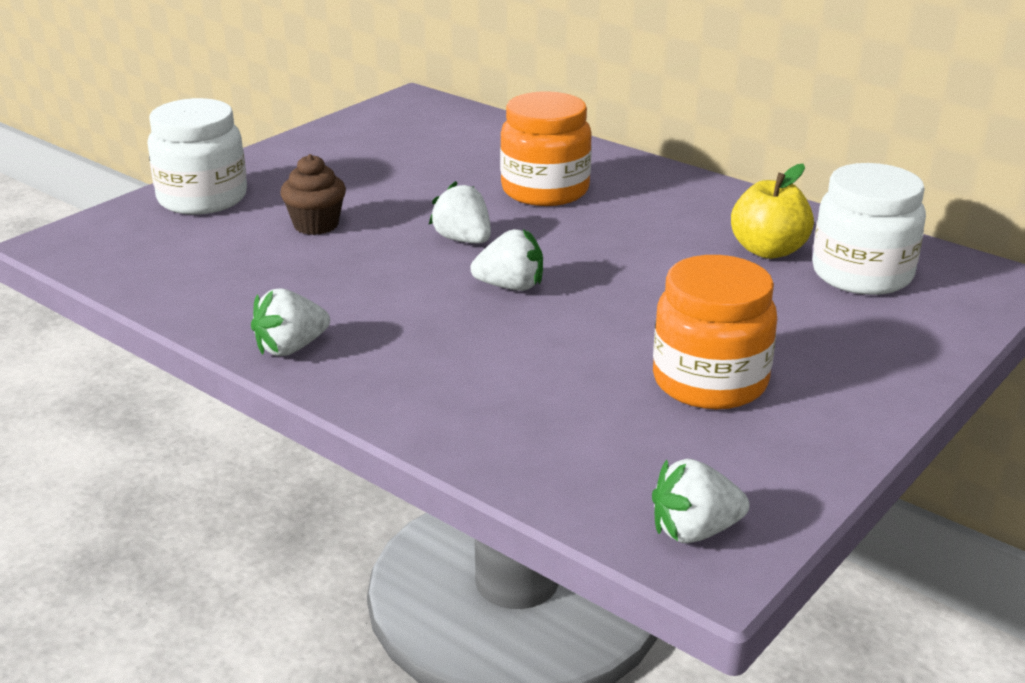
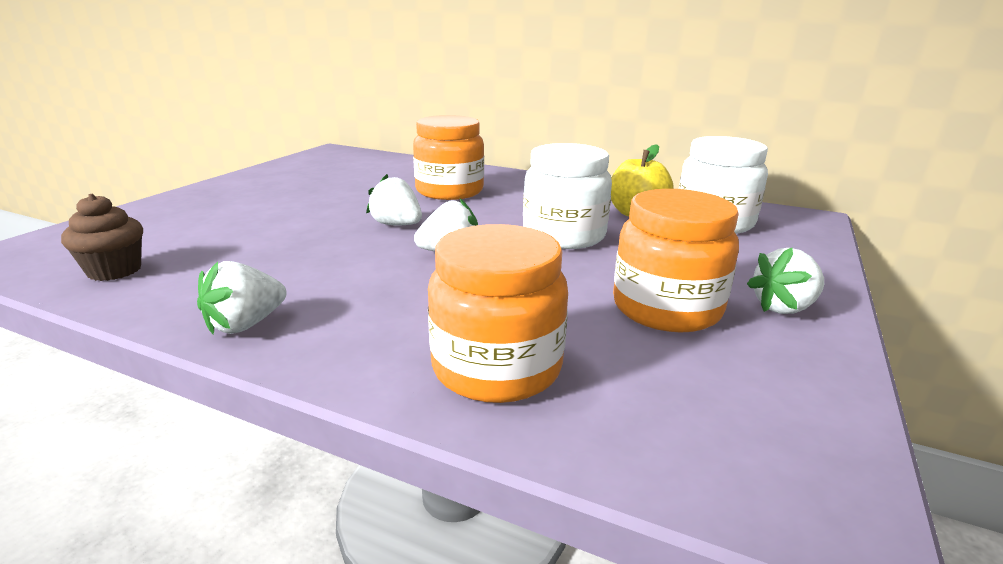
camera: 15 degrees left, 5 degrees down
white jar [147,98,247,215] -> white jar moved to [523,143,612,249]
brown cupcake [281,154,346,235] -> brown cupcake moved to [61,194,143,281]
white strawberry [652,459,749,543] -> white strawberry moved to [747,248,824,314]
none -> orange jar [428,224,568,403]

